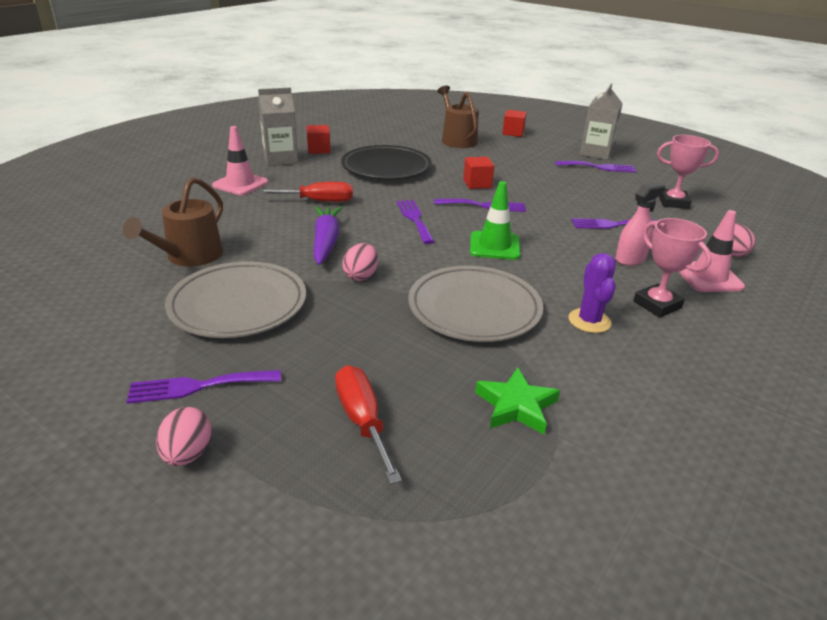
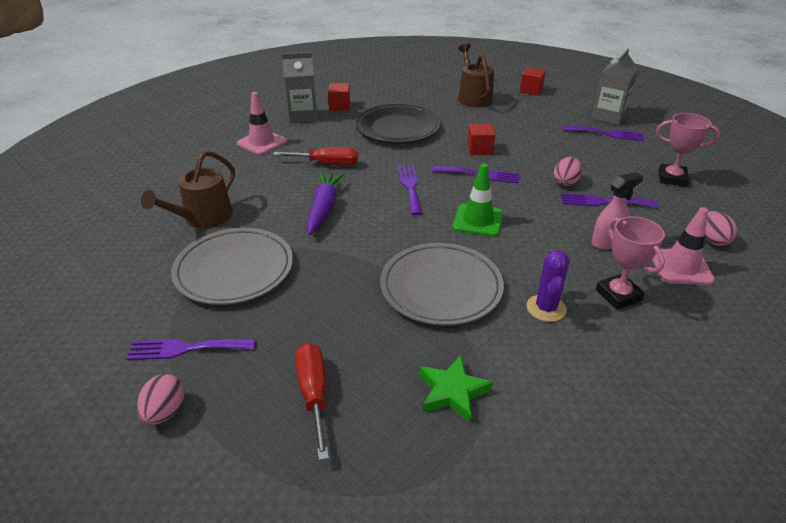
camera: 10 degrees right, 5 degrees up
pink egg [342,243,378,281] -> pink egg moved to [554,157,582,186]

